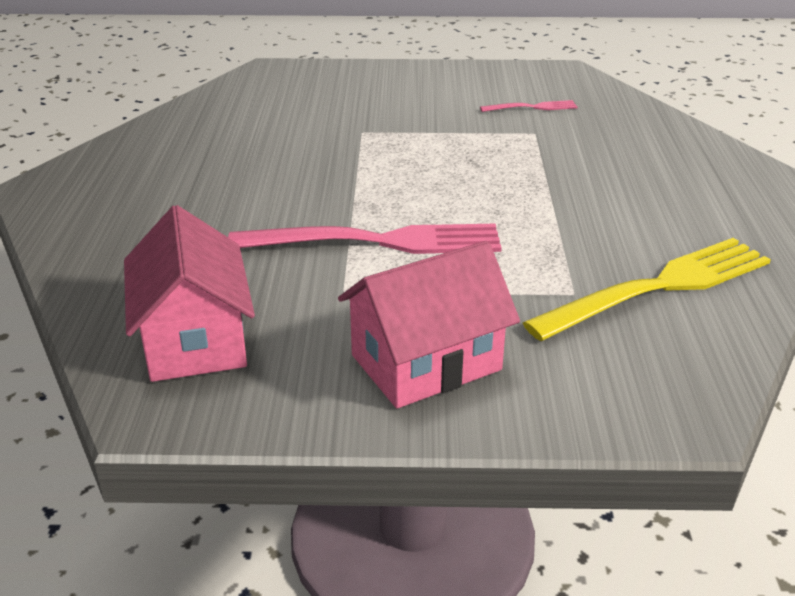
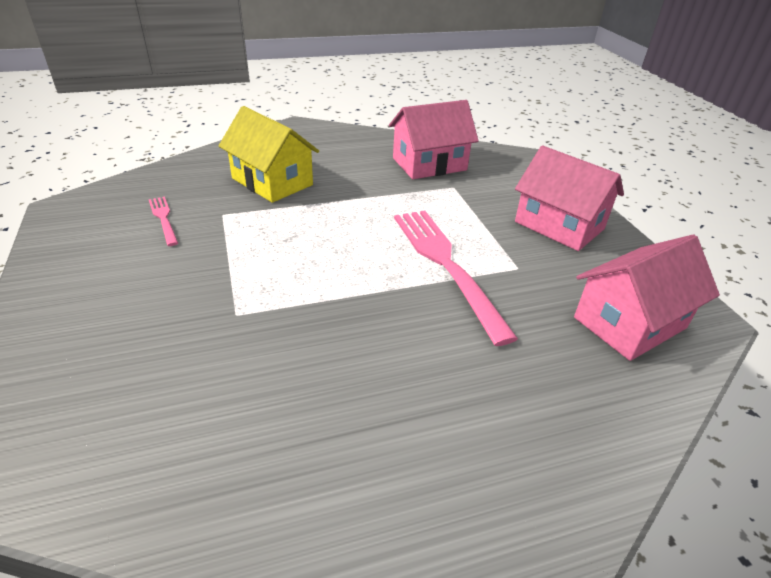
camera: 110 degrees left, 5 degrees up
yellow fork [523,238,771,341] -> pink house [389,100,479,179]
none -> yellow house [219,106,319,203]

